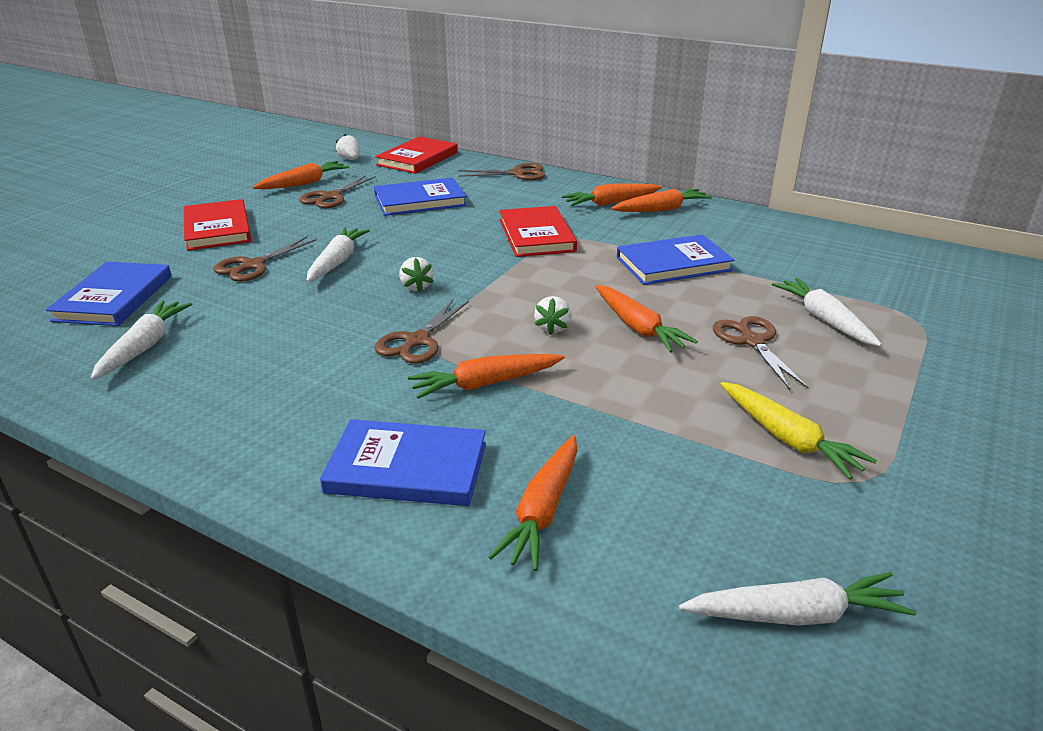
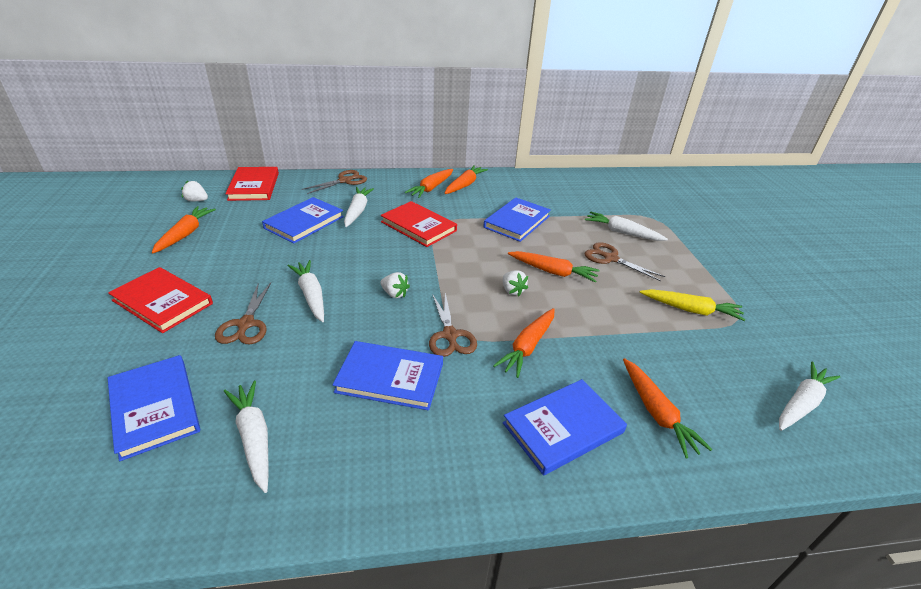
camera: 40 degrees left, 5 degrees up
brown scissors [299,175,376,208] -> none
none -> blue book [333,341,443,410]
none -> white carrot [344,187,374,227]

